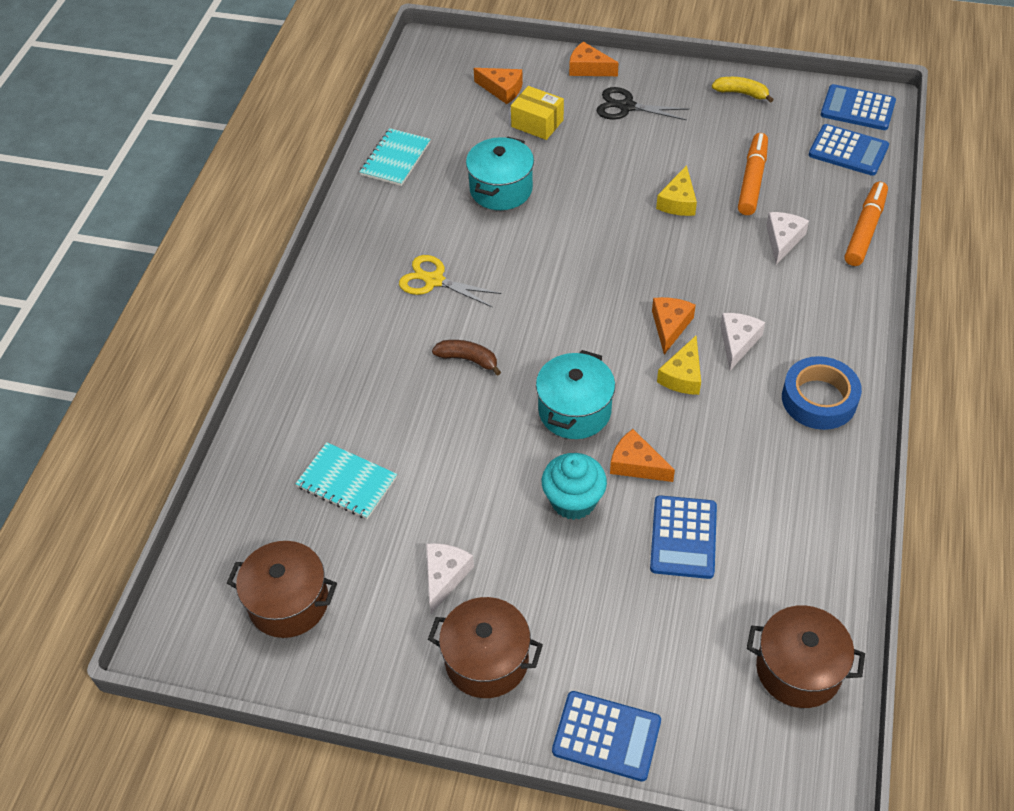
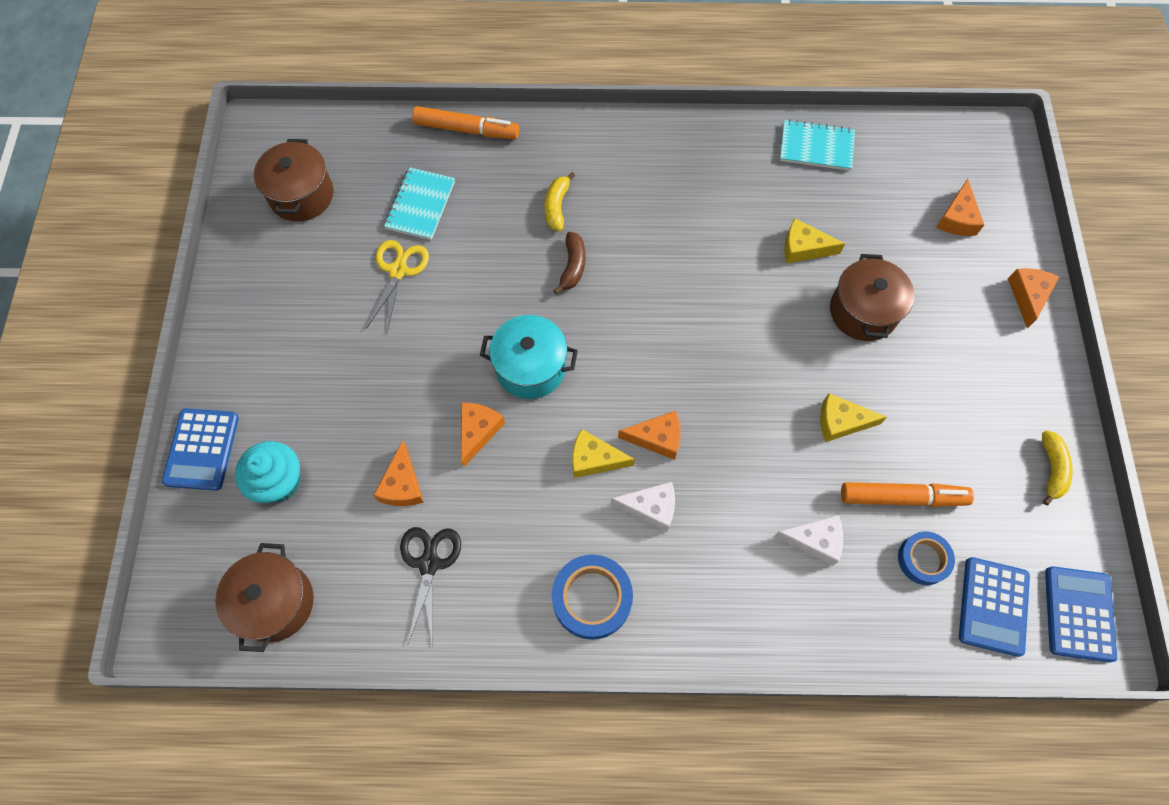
camera: 75 degrees right, 15 degrees up
yellow scissors [399,255,502,307] -> yellow scissors moved to [366,240,429,332]
white cheese [426,543,474,614] -> none
brown pot [428,597,543,698] -> brown pot moved to [830,254,914,341]
turquoise pot [466,136,534,210] -> yellow cheese [784,218,845,263]
yellow box [511,86,564,140] -> none
turquoise cupcake [542,453,607,520] -> turquoise cupcake moved to [235,441,301,503]
black scissors [596,87,690,120] -> black scissors moved to [400,527,461,646]
blue calculator [650,495,717,579] -> orange cheese [373,440,424,506]
orange marker [845,182,888,266] -> orange marker moved to [412,106,519,139]
none -> yellow banana [544,172,575,231]
none -> blue tape [898,531,955,585]

